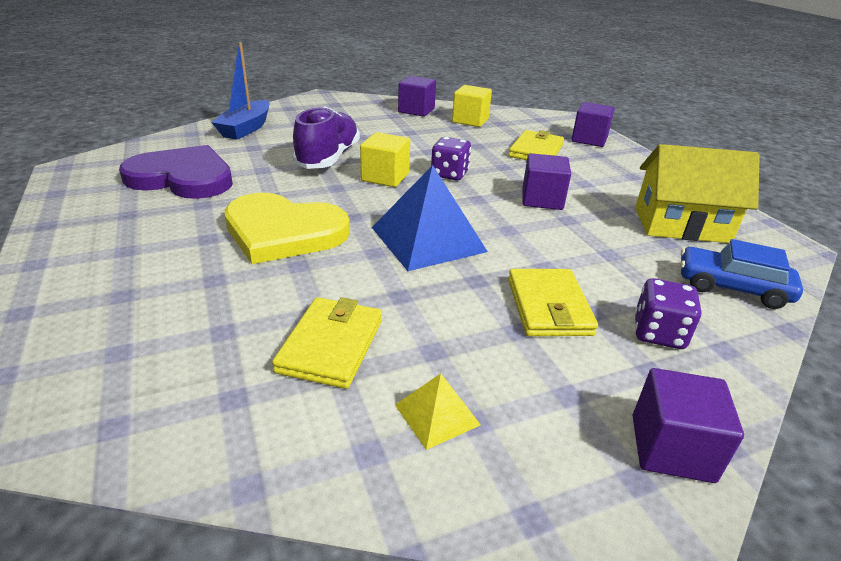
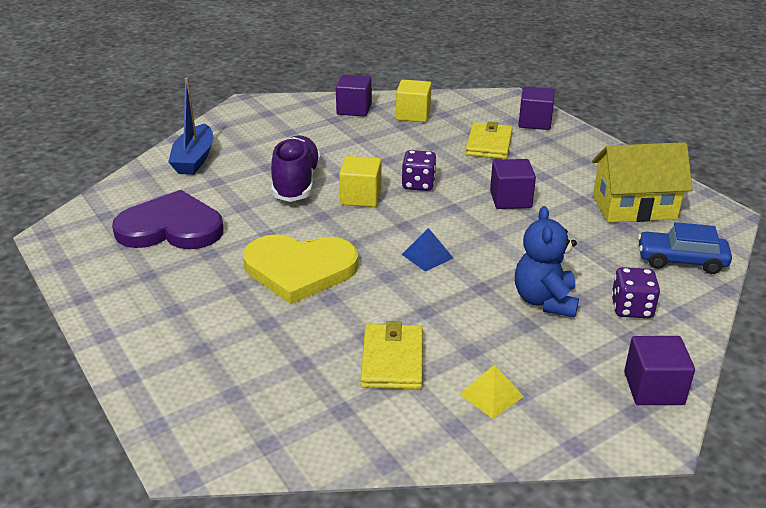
camera: 10 degrees left, 0 degrees up
blue pyramid [372,165,488,271] -> blue pyramid [402,228,453,272], size x0.48
yellow wallet [508,269,598,336] -> blue teddy bear [515,206,579,318]

